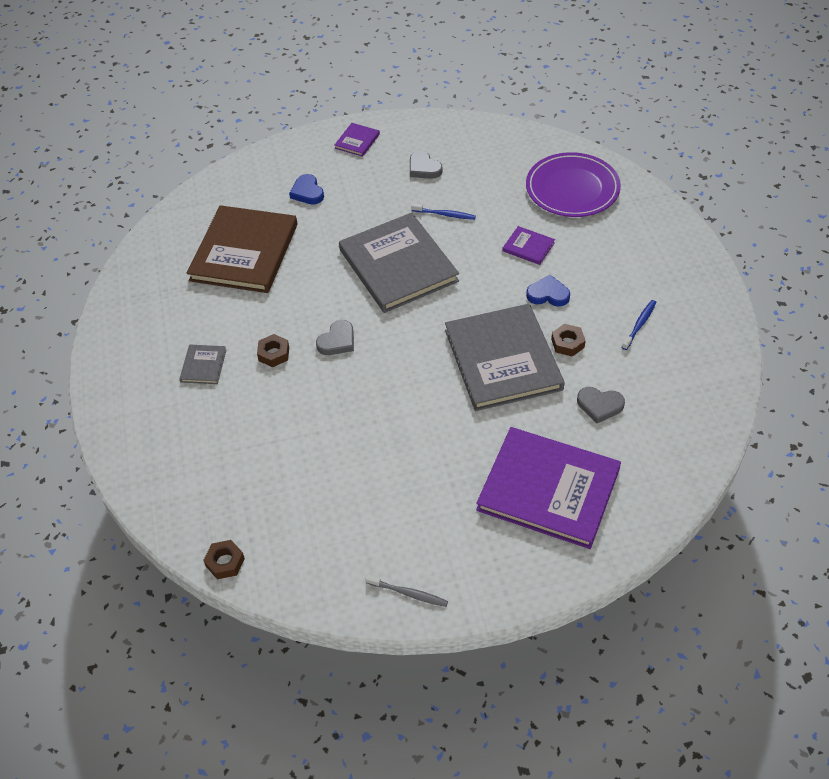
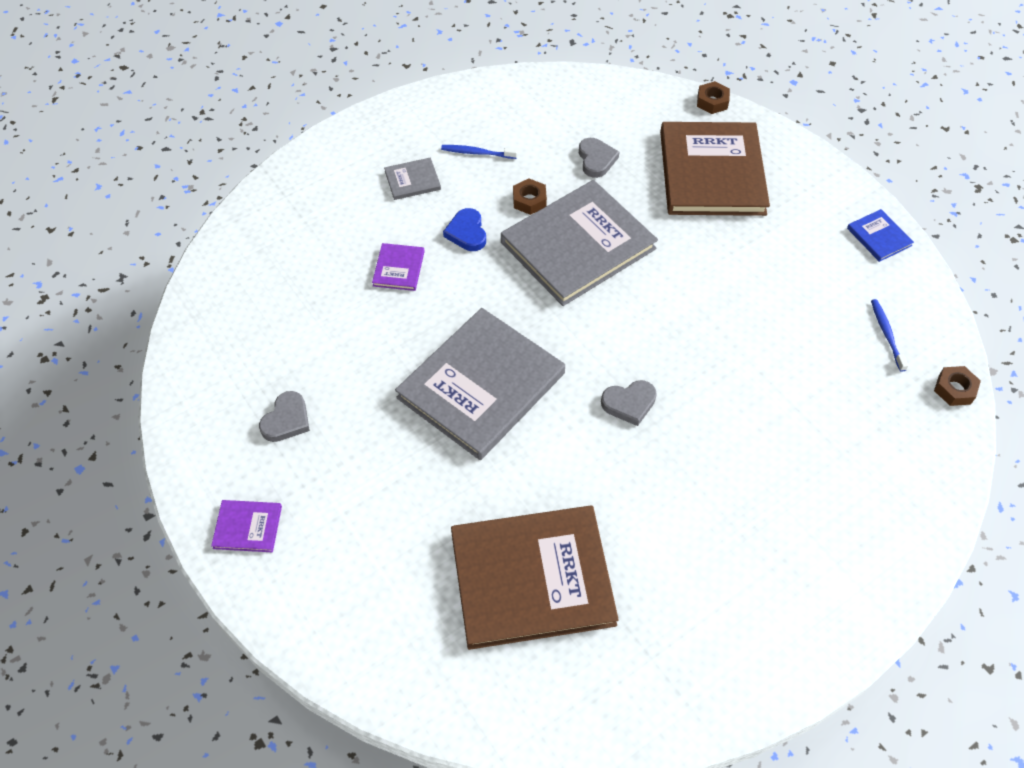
camera: 115 degrees left, 5 degrees up
grey book [180,345,227,384] -> grey book moved to [384,157,441,200]
brown nut [257,334,289,367] -> brown nut moved to [697,81,730,114]
blue heart [289,174,324,205] -> none
grey heart [316,320,354,355] -> grey heart turned 150 degrees clockwise [601,380,657,426]
grey toothbrush [366,574,448,607] -> blue book [847,209,914,262]
blue toothbrush [411,203,476,220] -> blue toothbrush moved to [871,299,909,372]
purple book [476,427,621,549] -> brown book [660,122,770,216]
purple plate [526,152,621,217] -> none

